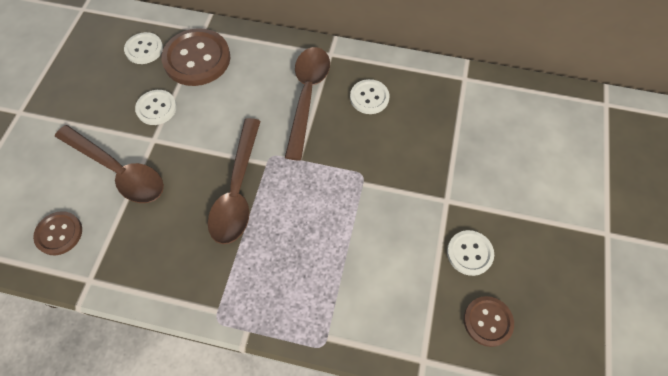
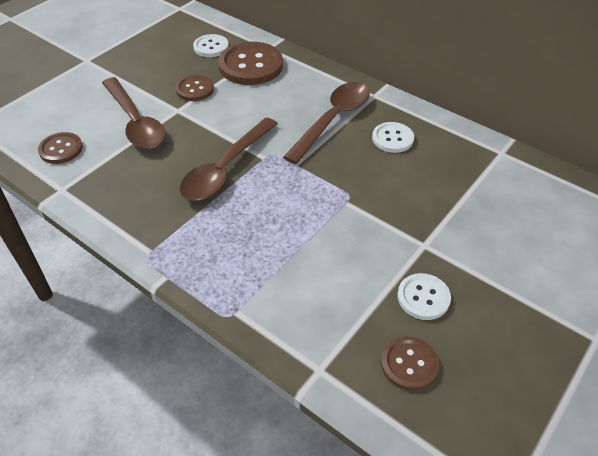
camera: 25 degrees right, 15 degrees down
white button [135,90,177,125] -> brown button [175,75,214,101]

